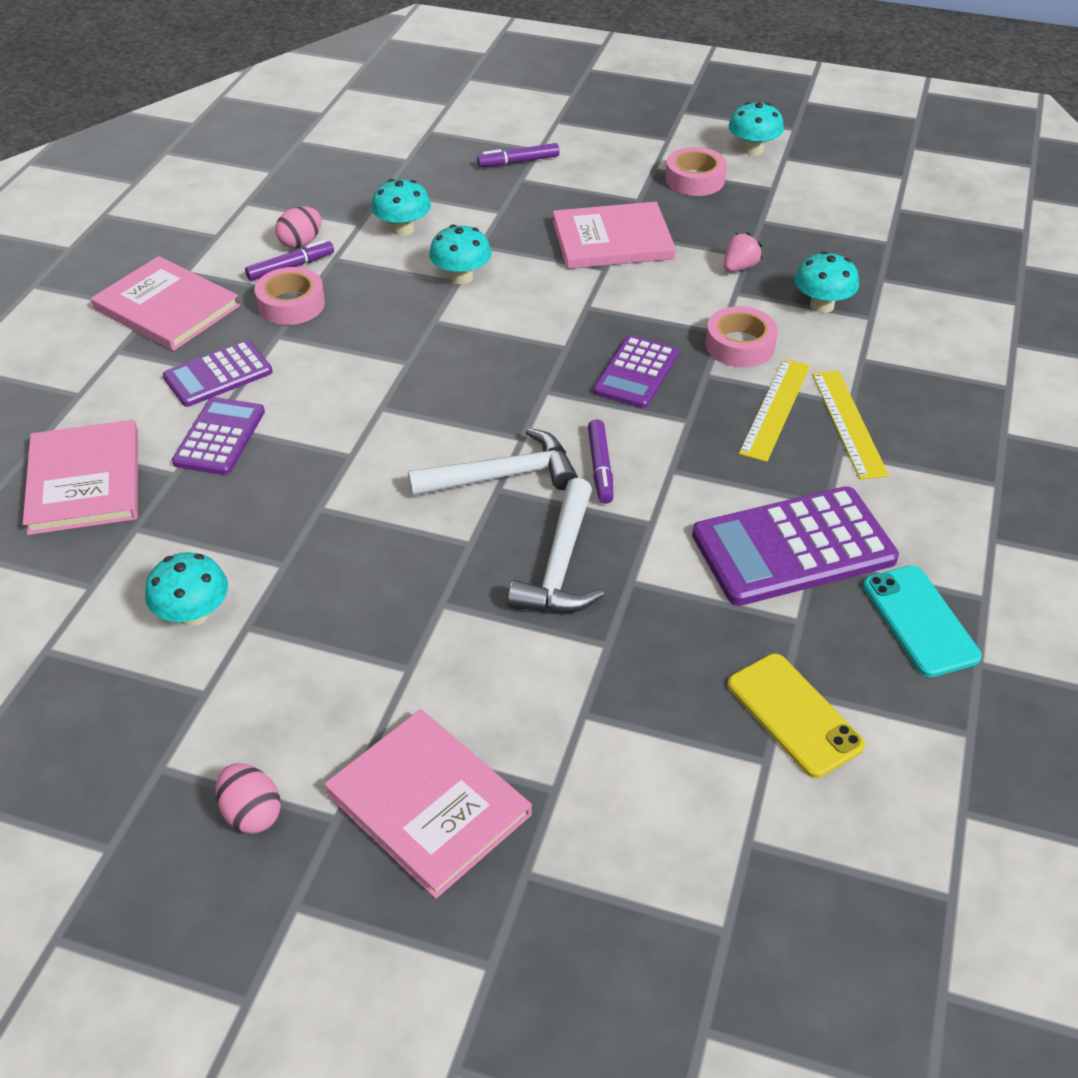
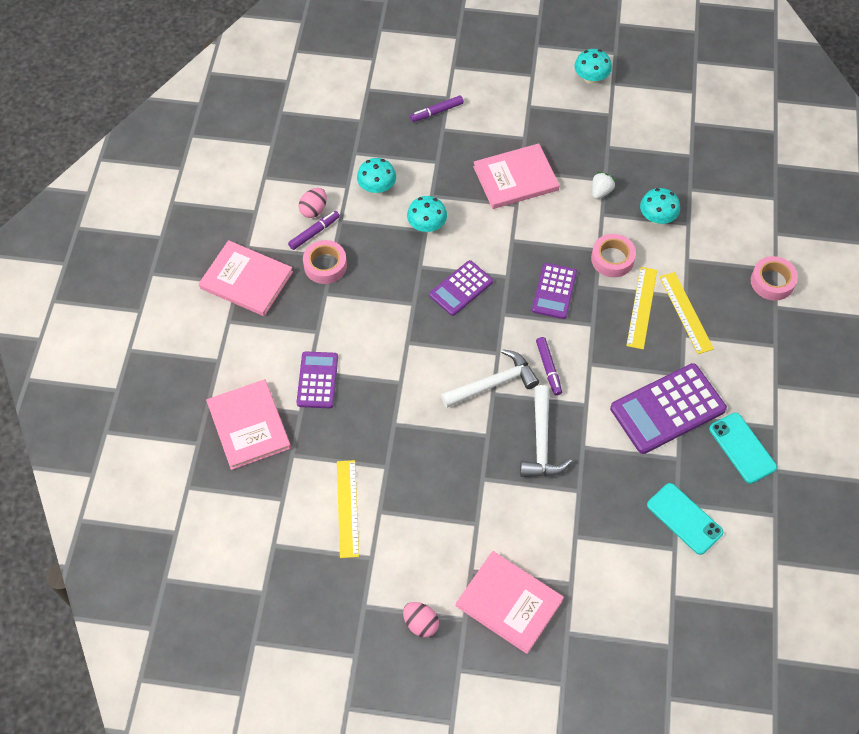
camera: 10 degrees left, 15 degrees up
turquoise mushroom [145,552,228,626] -> yellow ruler [337,460,359,558]
purple calculator [163,340,273,407] -> purple calculator moved to [429,260,493,316]
pink tape [665,147,727,196] -> pink tape moved to [751,256,798,301]
pink strawberry [724,232,763,272] -> white strawberry [592,172,615,199]
yellow phone [727,654,865,778] -> turquoise phone [647,483,723,555]

